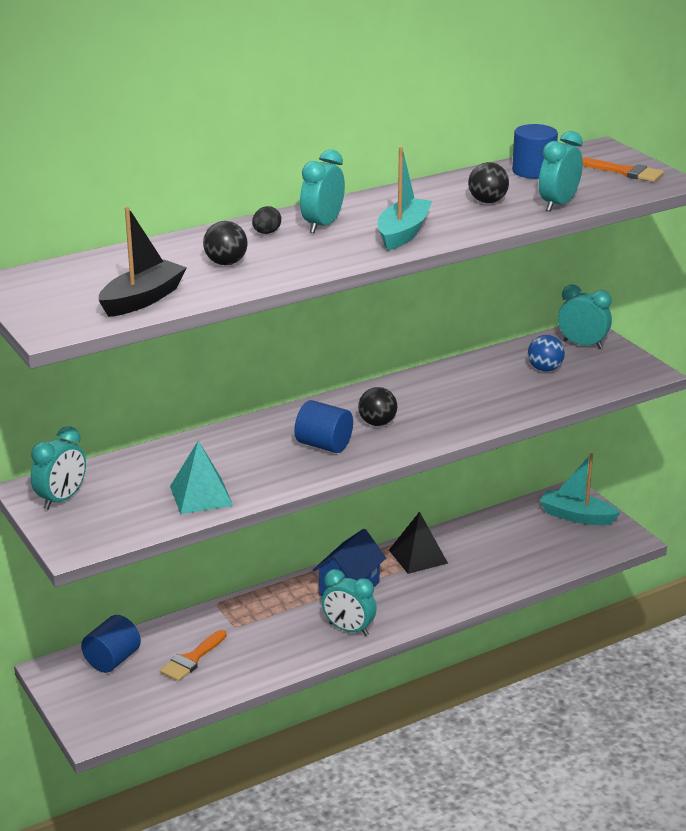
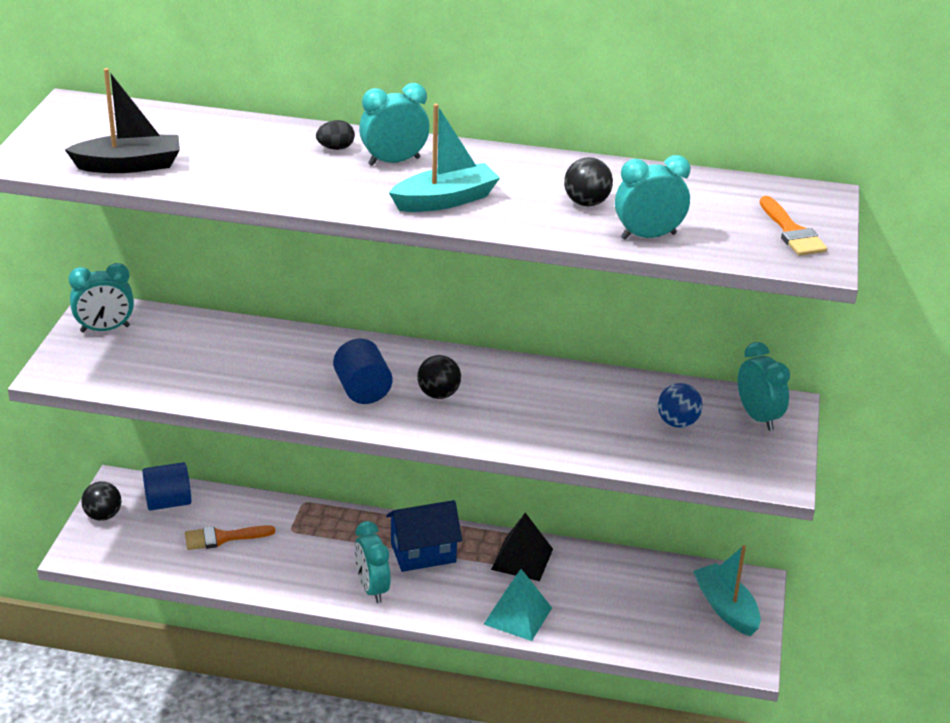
camera: 40 degrees right, 5 degrees up
turquoise pyramid [170,440,233,514] -> turquoise pyramid moved to [484,569,552,641]
black ball [203,221,248,265] -> black ball moved to [81,482,121,521]
blue cylinder [512,124,558,179] -> none

